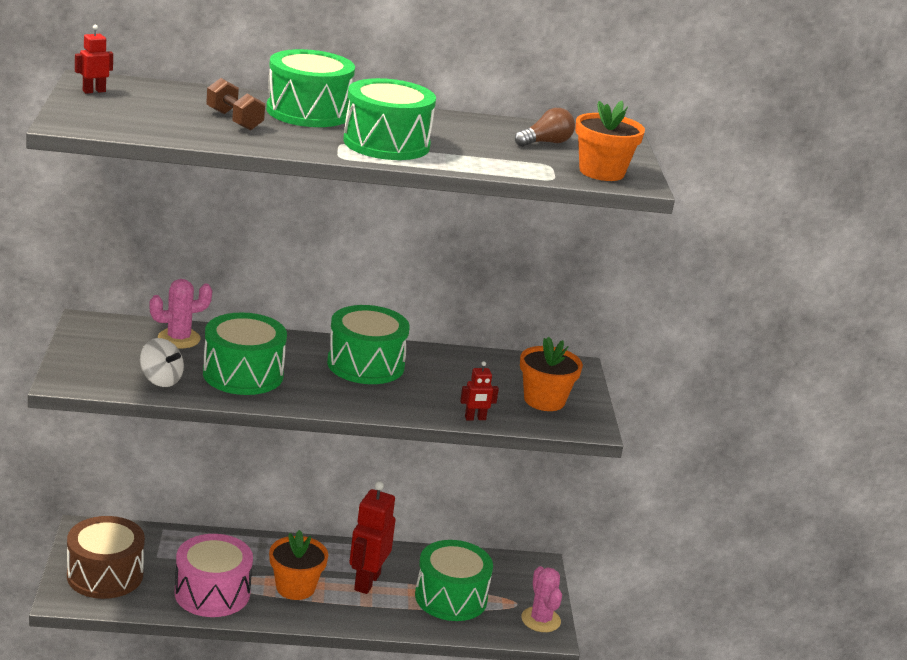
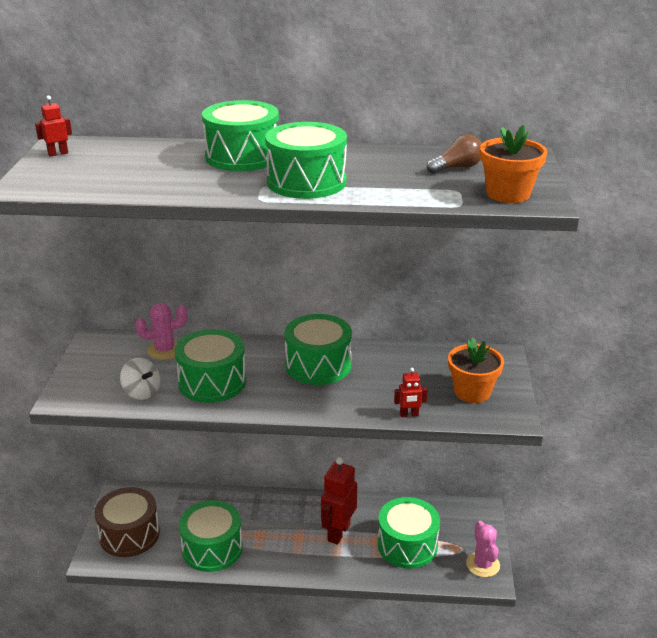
camera: 10 degrees right, 5 degrees up
pink drum [175,534,253,617] -> green drum [179,500,243,572]
brown dumbbell [206,78,265,131] -> none
orange flower pot [269,530,328,600] -> none

